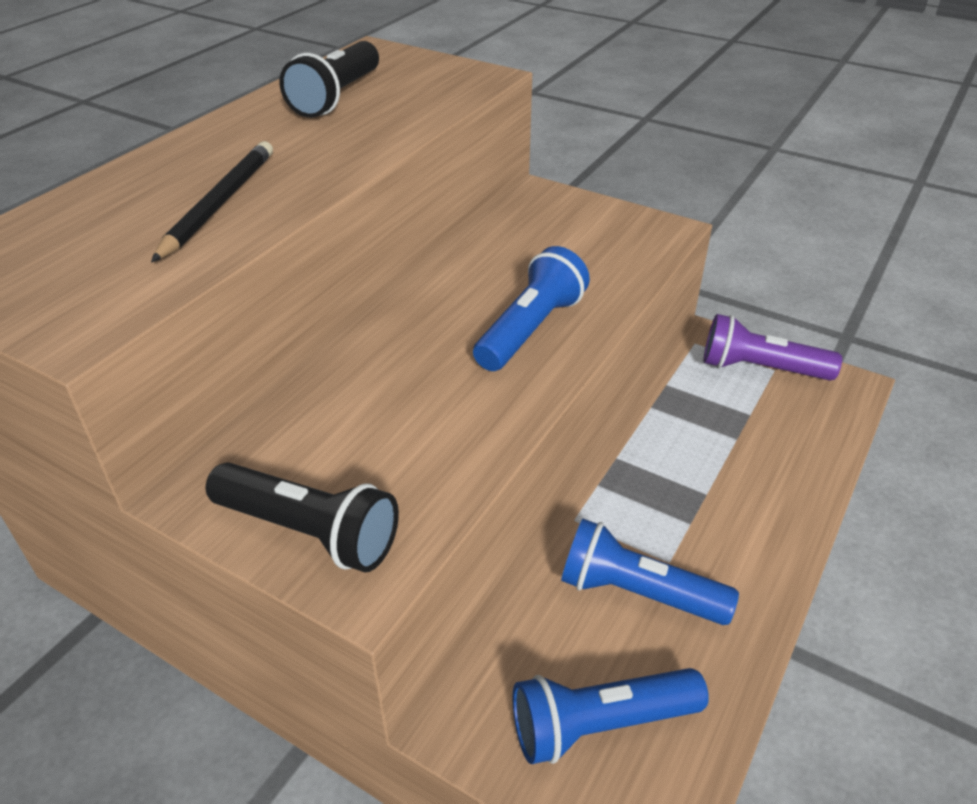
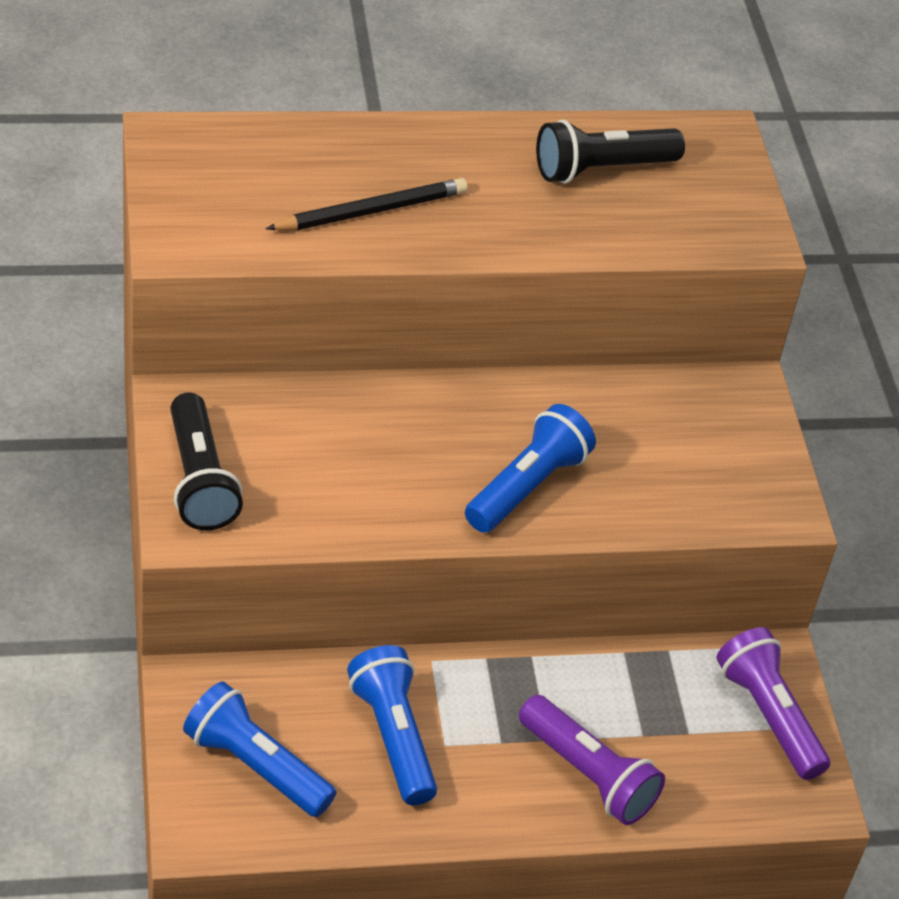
camera: 45 degrees right, 5 degrees up
blue flashlight [473,246,590,371] -> blue flashlight turned 45 degrees counterclockwise [465,404,596,533]
none -> purple flashlight [519,695,665,825]

